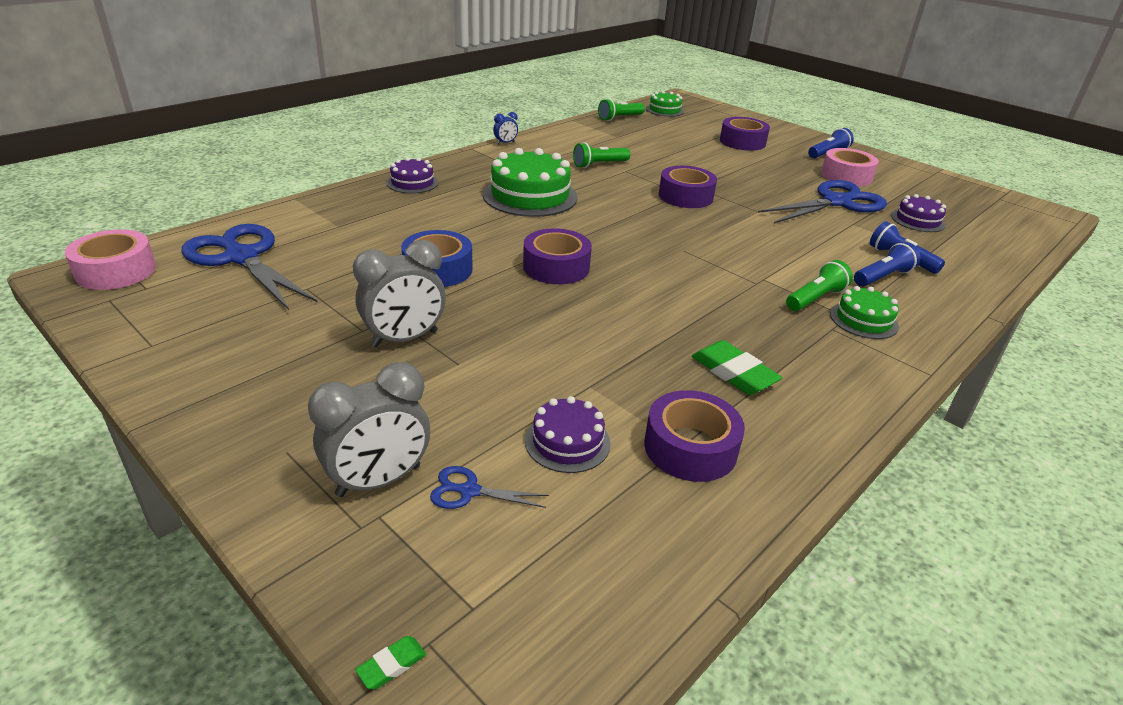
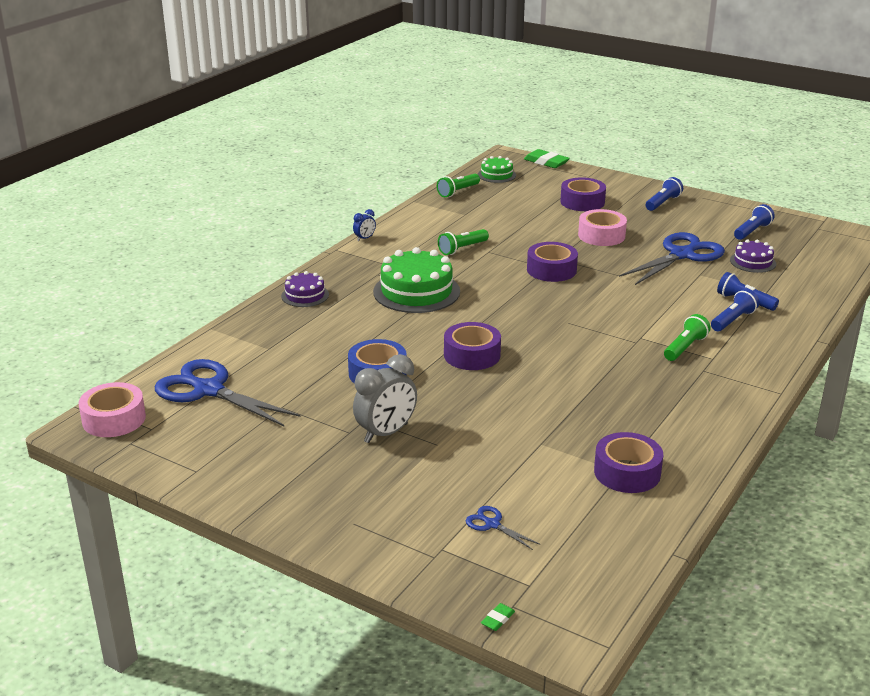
camera: 10 degrees left, 5 degrees down
grey clock [308,362,430,497] -> none
blue scissors [430,466,549,509] -> blue scissors turned 45 degrees clockwise [466,506,540,550]
purple cake [525,396,611,473] -> none
green eraser [692,340,782,395] -> green eraser moved to [524,149,570,168]
pink tape [821,148,879,186] -> pink tape moved to [578,209,627,246]
green cake [830,286,899,339] -> none
none -> blue flashlight [734,204,775,240]

